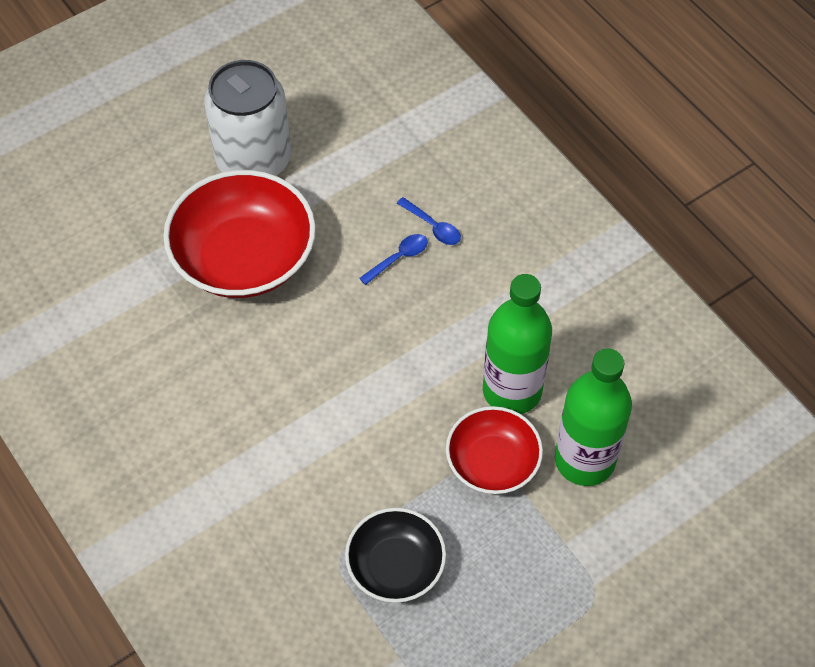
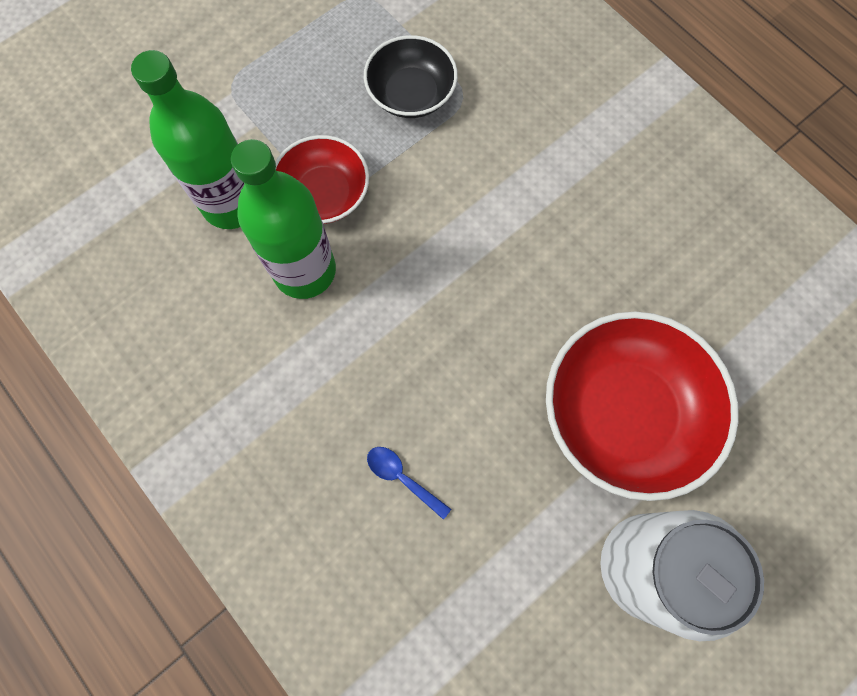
camera: 175 degrees right, 15 degrees up
blue spoon [359,234,428,285] -> none

